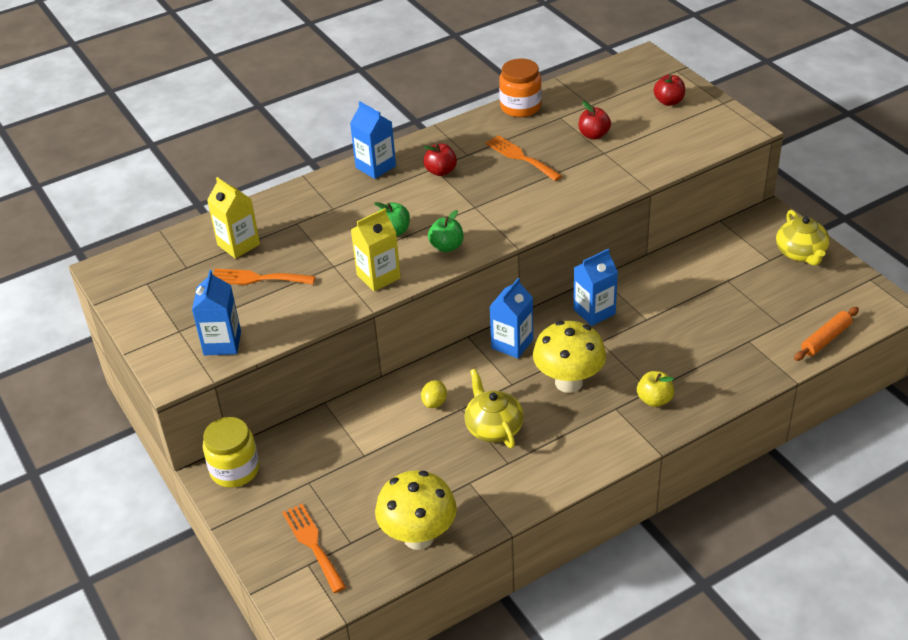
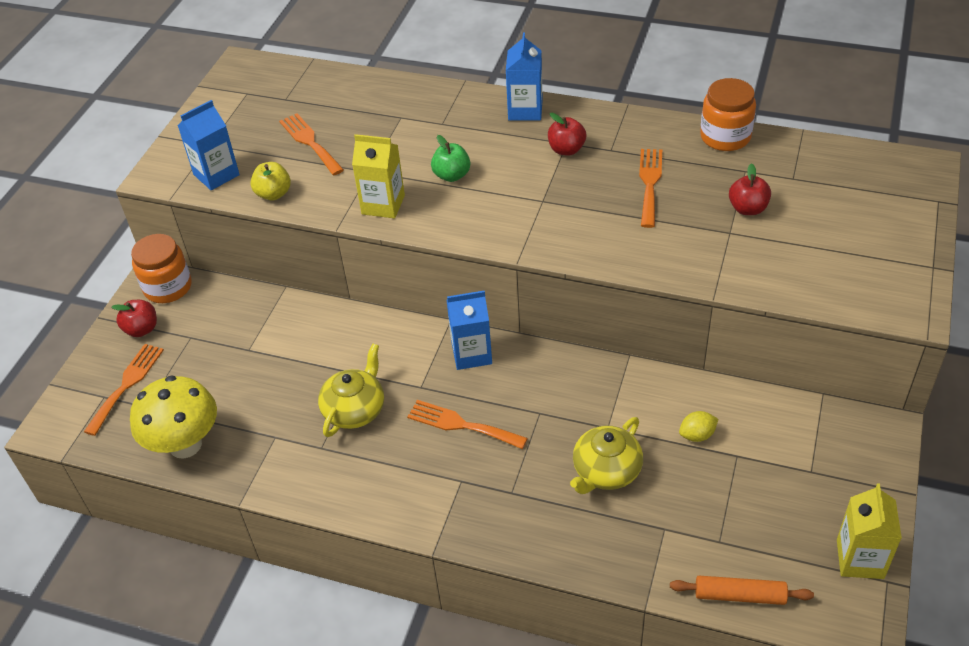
camera: 50 degrees right, 5 degrees up
yellow jar [203,417,259,488] -> orange jar [131,234,192,303]
yellow carton [207,177,260,259] -> yellow carton moved to [837,483,902,579]
yellow lemon [421,380,447,408] -> yellow lemon moved to [679,411,718,442]
green apple [428,210,463,252] -> none
yellow mushroom [533,321,606,393] -> orange fork [407,400,528,449]
blue carton [573,249,618,326] -> none
yellow apple [637,371,674,407] -> yellow apple moved to [250,162,291,200]
red apple [654,74,685,106] -> red apple moved to [112,300,157,337]
yellow teapot [776,210,830,266] -> yellow teapot moved to [570,417,643,494]

